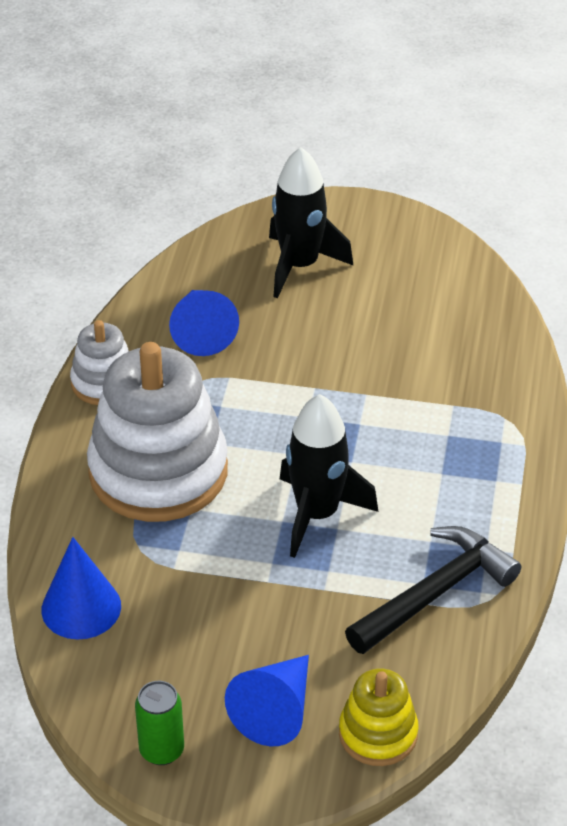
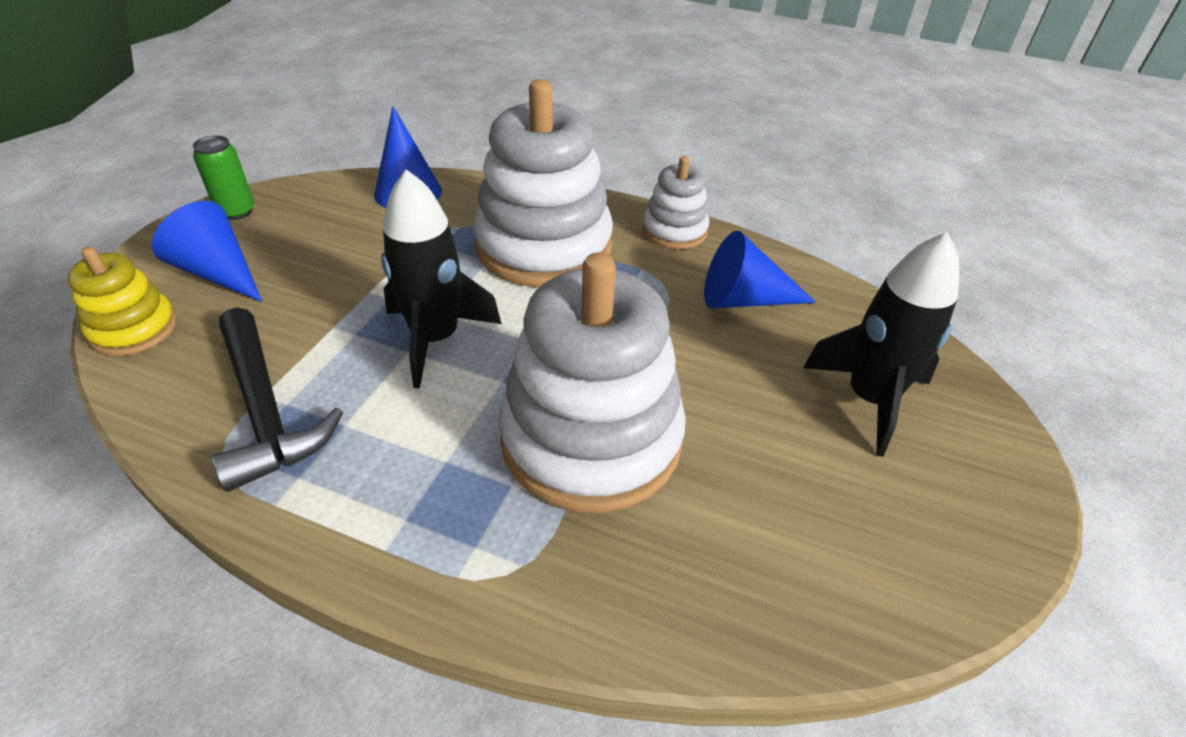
camera: 100 degrees right, 0 degrees up
none -> white stacking toy [499,252,686,513]

